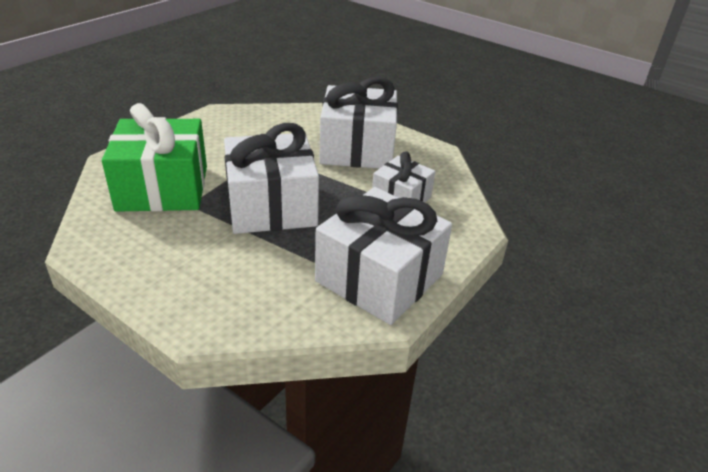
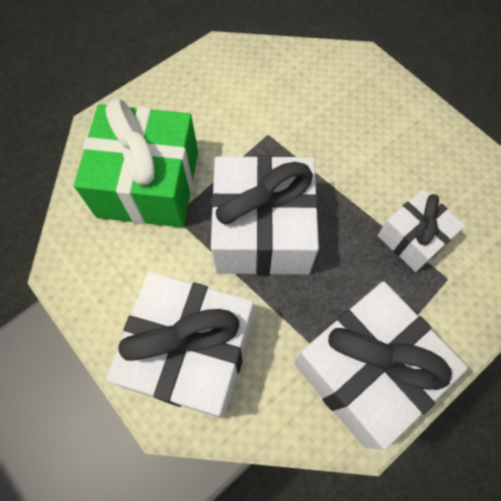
camera: 15 degrees right, 30 degrees up
white gift [320,77,398,169] -> white gift moved to [106,272,254,419]

